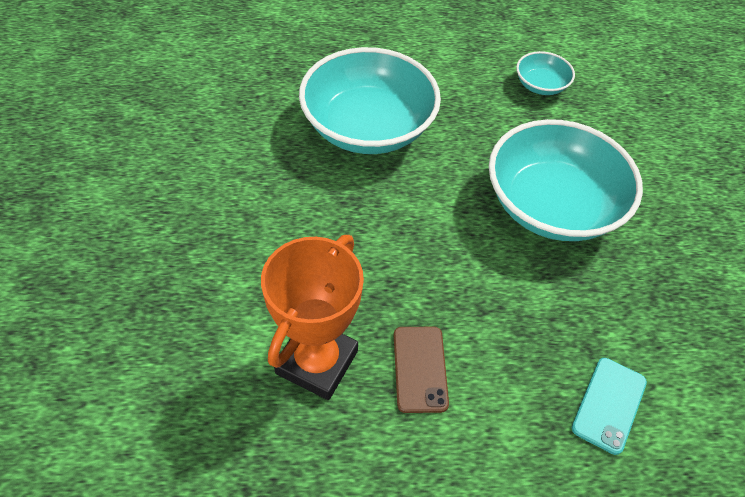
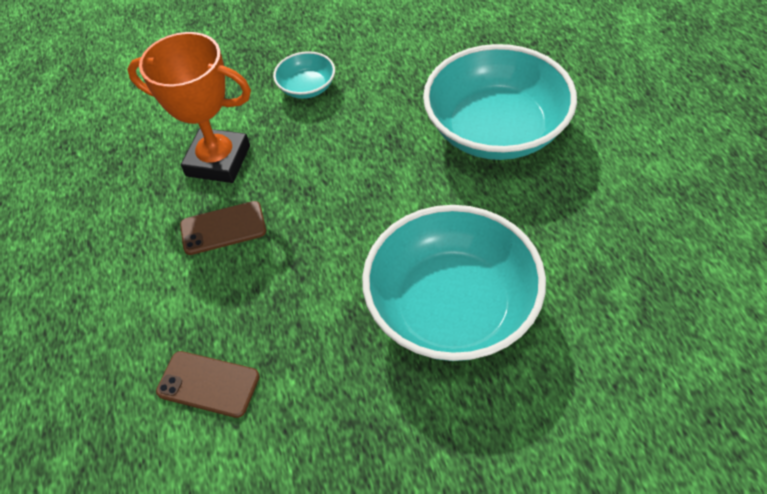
camera: 85 degrees right, 0 degrees up
turquoise bowl [516,51,575,95] -> turquoise bowl moved to [273,51,335,99]
turquoise phone [572,358,647,455] -> brown phone [156,351,260,418]

